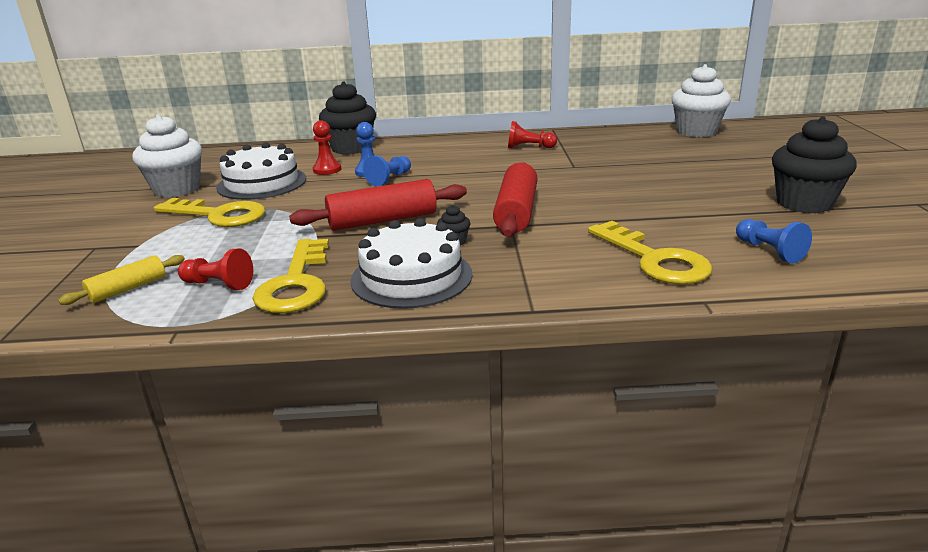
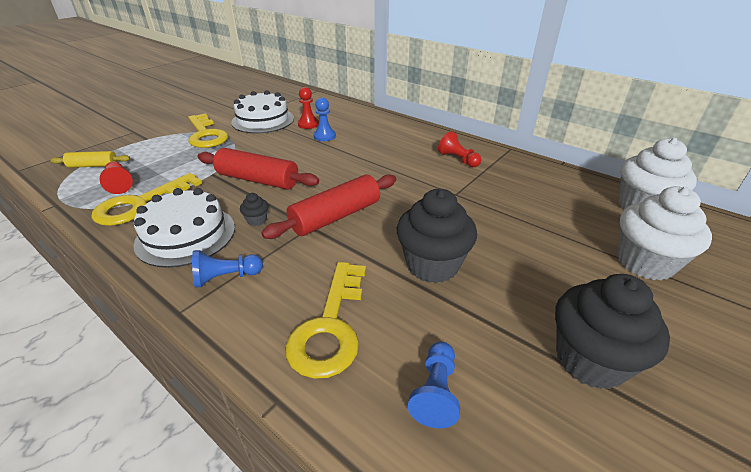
camera: 40 degrees right, 10 degrees up
white cupcake [132,114,202,198] -> white cupcake moved to [617,186,712,280]
black cupcake [319,81,376,155] -> black cupcake moved to [397,189,477,283]
blue pawn [363,155,411,186] -> blue pawn moved to [192,250,263,288]

